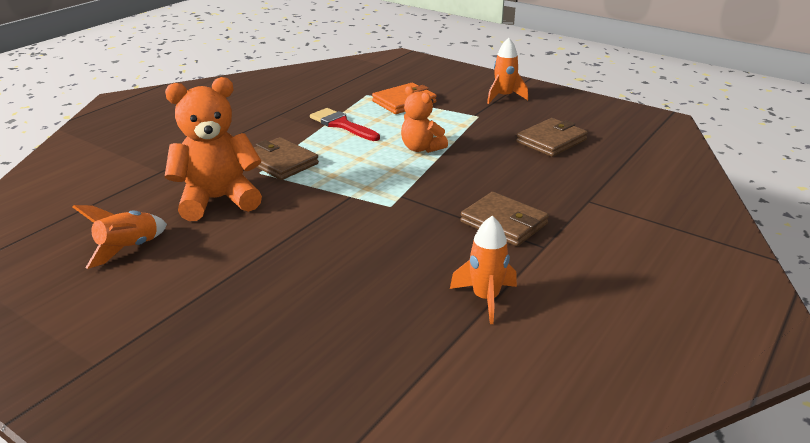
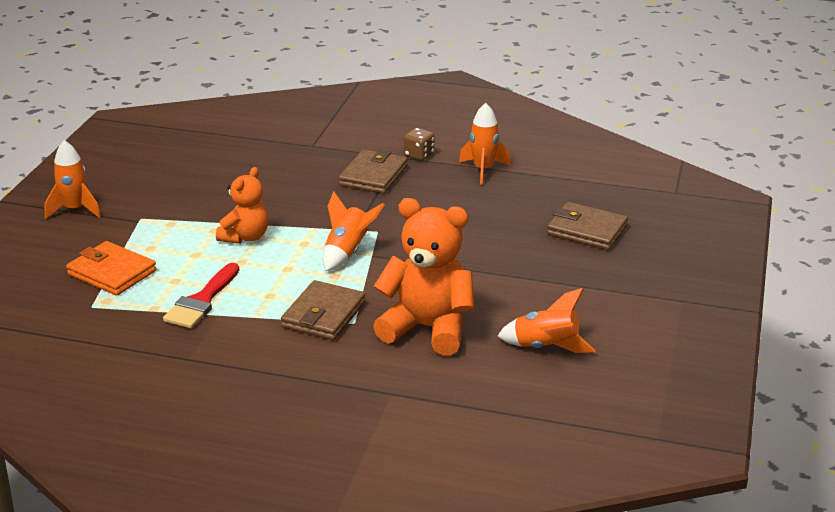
camera: 110 degrees left, 0 degrees up
orange teddy bear [165,77,262,221] -> orange teddy bear turned 150 degrees clockwise [373,198,474,356]
brown wallet [516,118,588,157] -> brown wallet moved to [547,202,628,250]
none -> orange rocket [323,191,385,271]
none -> brown dice [404,128,434,161]

